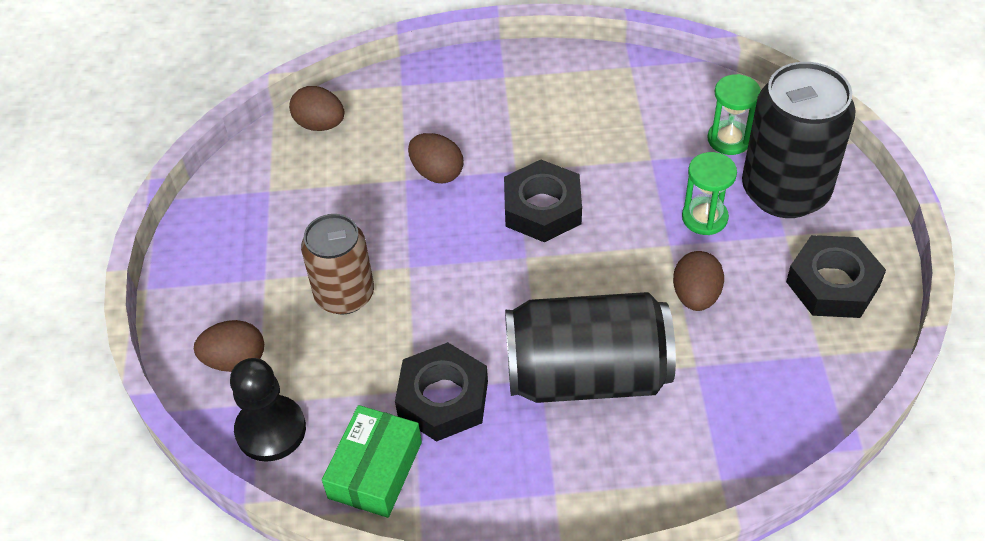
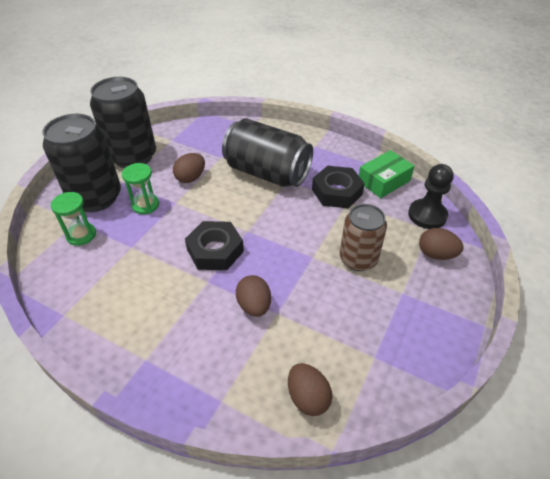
camera: 150 degrees left, 5 degrees down
black nut [786,235,886,318] -> black can [90,77,156,168]

